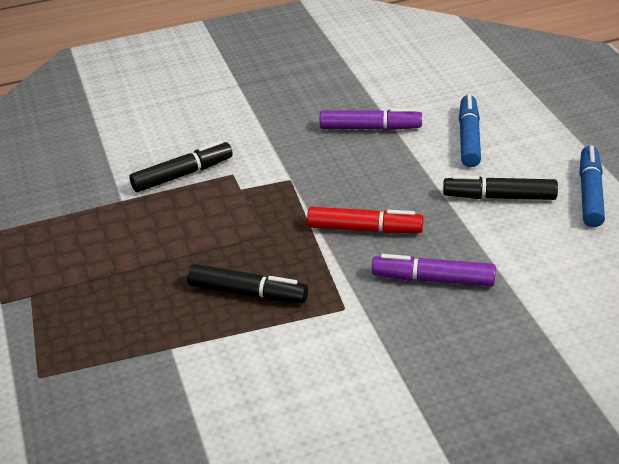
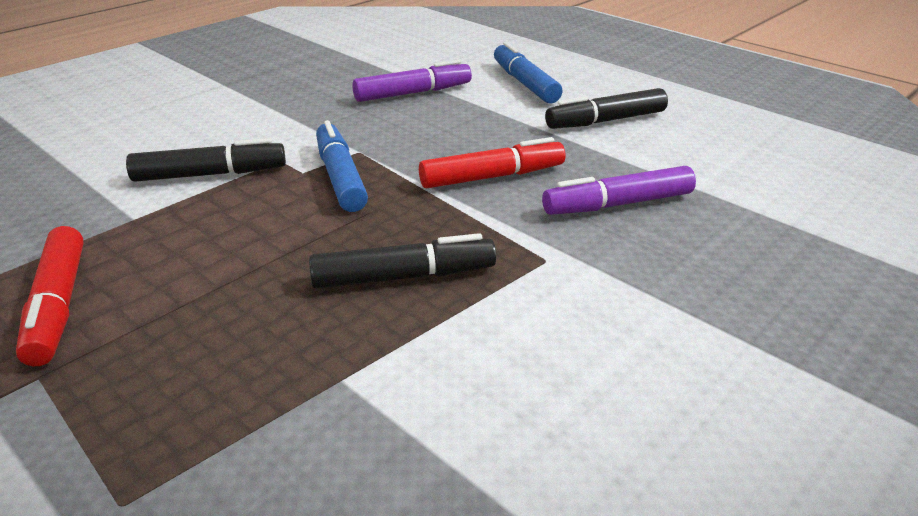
camera: 30 degrees left, 5 degrees down
black marker [129,141,233,192] -> black marker turned 45 degrees clockwise [126,138,286,182]
blue marker [579,146,605,227] -> blue marker moved to [316,120,368,212]
none -> red marker [16,226,84,366]

